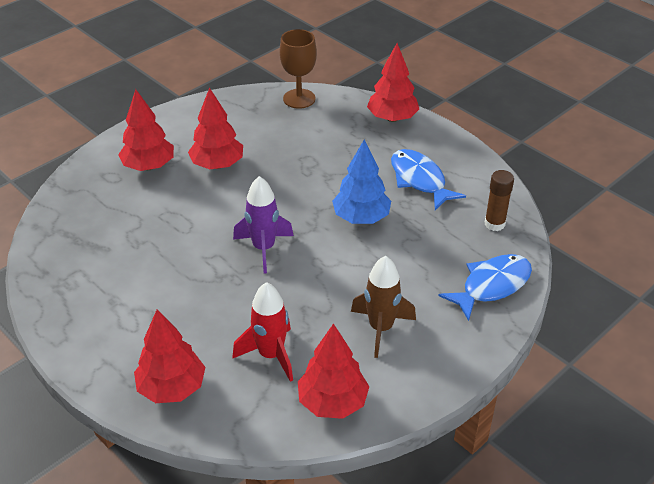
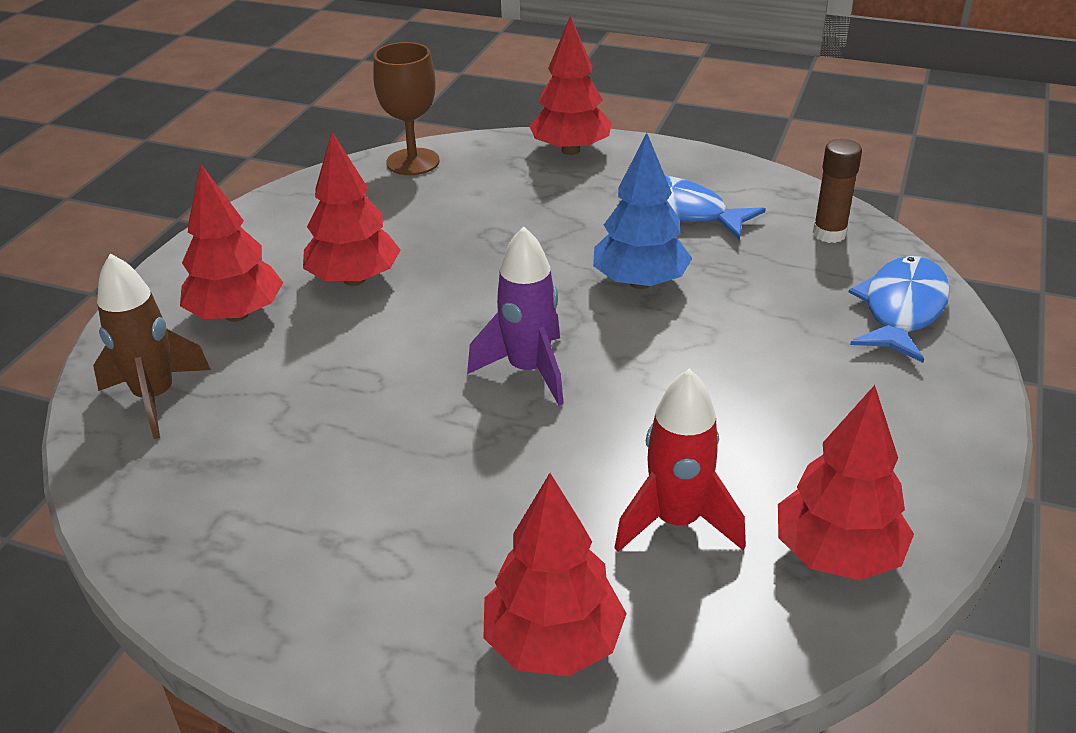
camera: 25 degrees left, 5 degrees down
brown rocket [351,256,416,358] -> brown rocket moved to [93,254,211,439]

